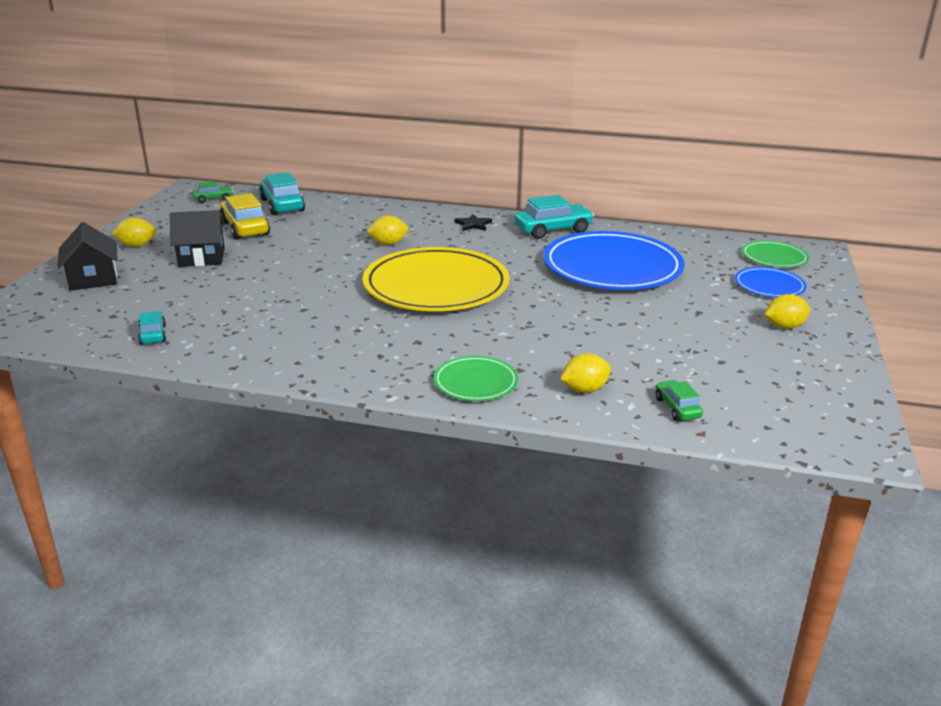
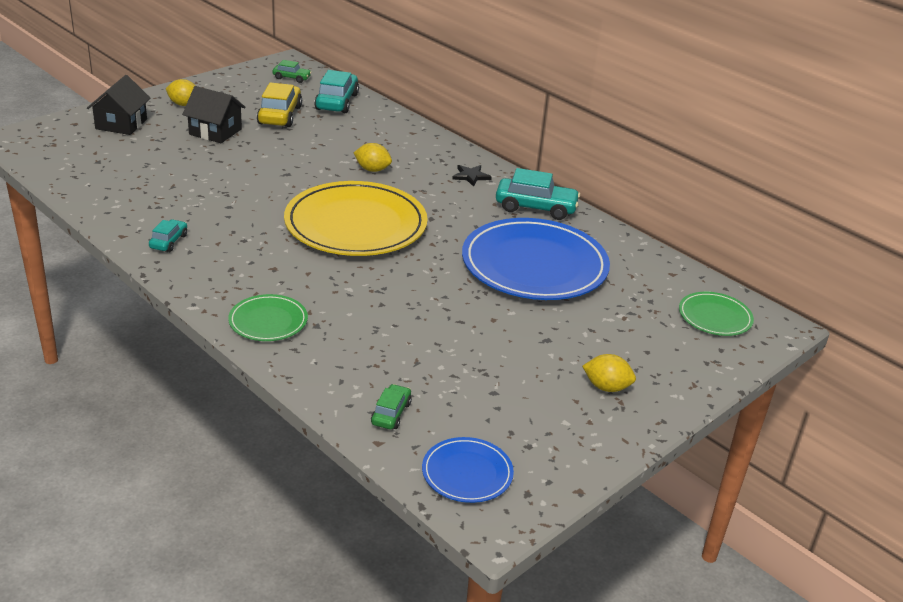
camera: 30 degrees right, 5 degrees up
turquoise car [138,311,166,345] -> turquoise car moved to [149,219,187,252]
yellow lemon [560,353,611,393] -> none
blue plate [735,267,807,297] -> blue plate moved to [422,437,514,503]

